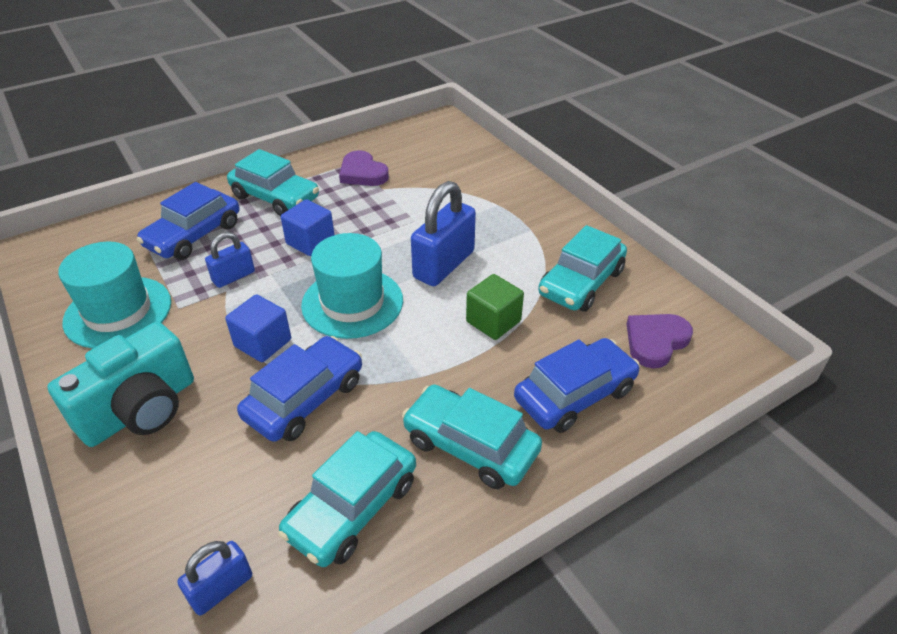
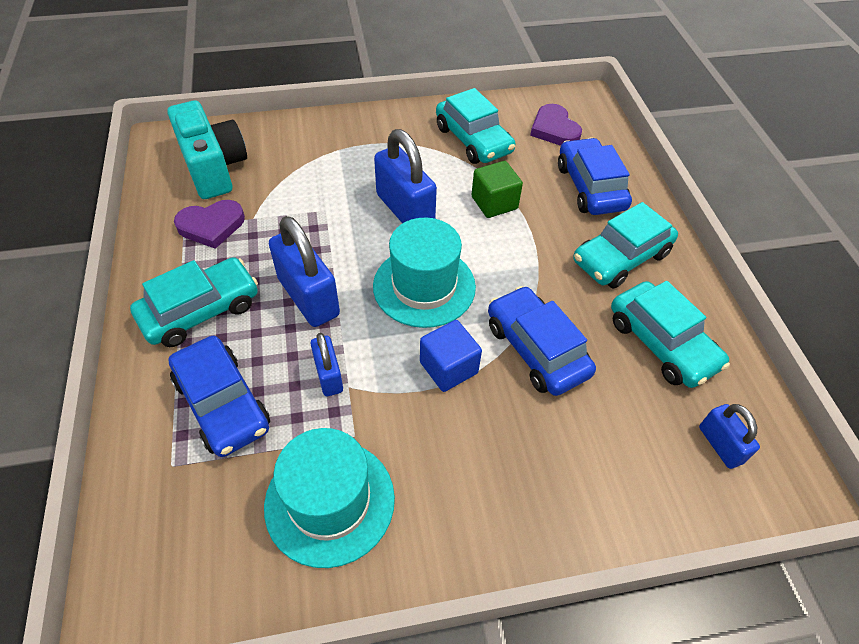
camera: 70 degrees left, 10 degrees up
turquoise camera [47,322,194,447] -> turquoise camera moved to [167,100,247,199]
blue cube [281,200,335,256] -> blue padlock [269,216,340,327]

